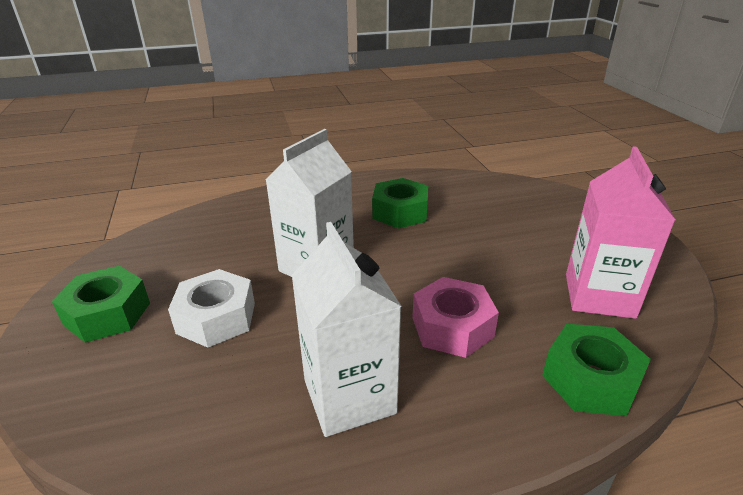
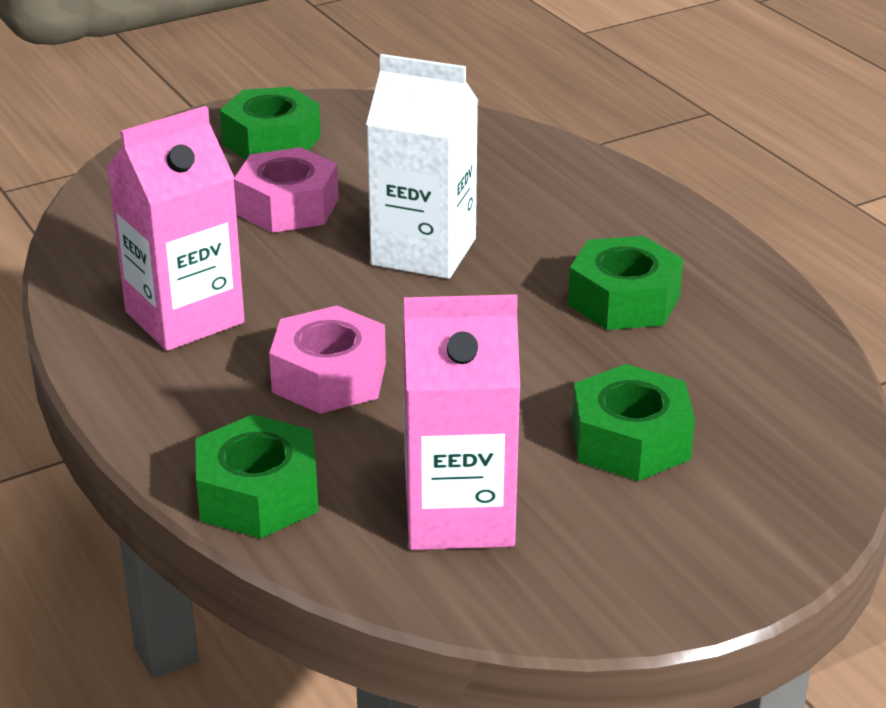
camera: 75 degrees right, 0 degrees up
white nut [168,269,255,348] -> pink nut [234,147,339,233]
white carton [291,222,402,437] -> pink carton [107,106,245,351]
none -> green nut [572,364,695,481]

